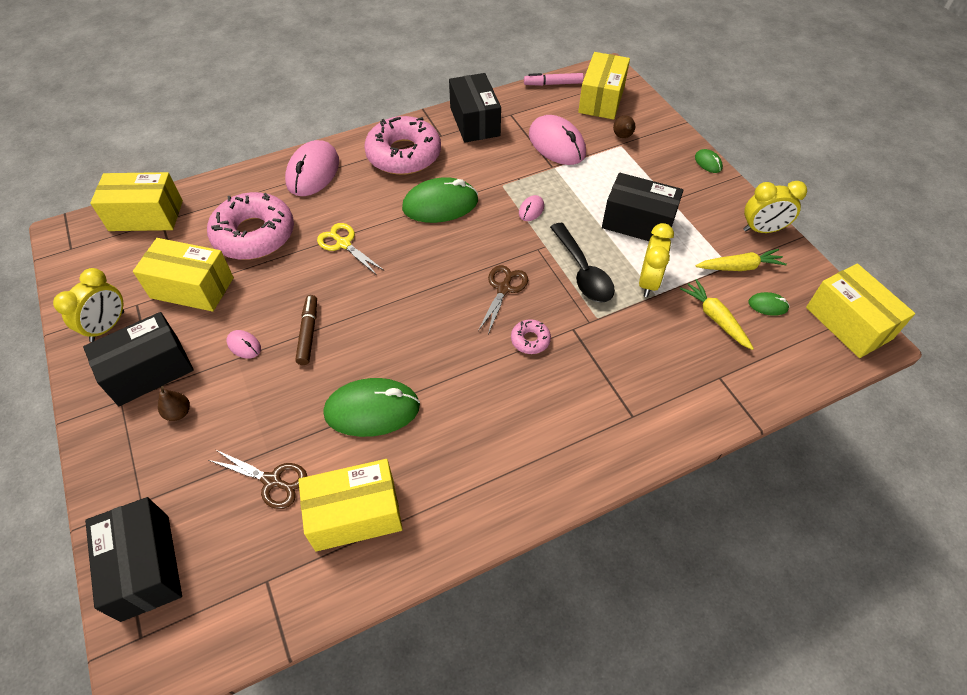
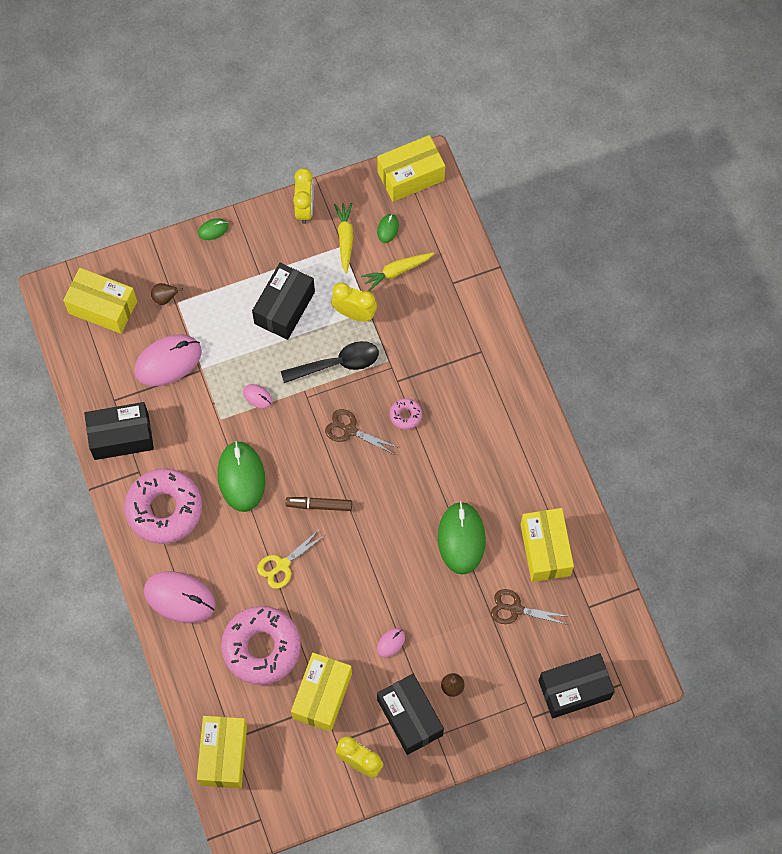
camera: 85 degrees left, 15 degrees up
brown scissors [209,450,307,509] -> brown scissors turned 105 degrees counterclockwise [491,589,568,625]
brown marker [295,295,317,365] -> brown marker moved to [286,497,352,511]
pink marker [524,73,584,86] -> none

